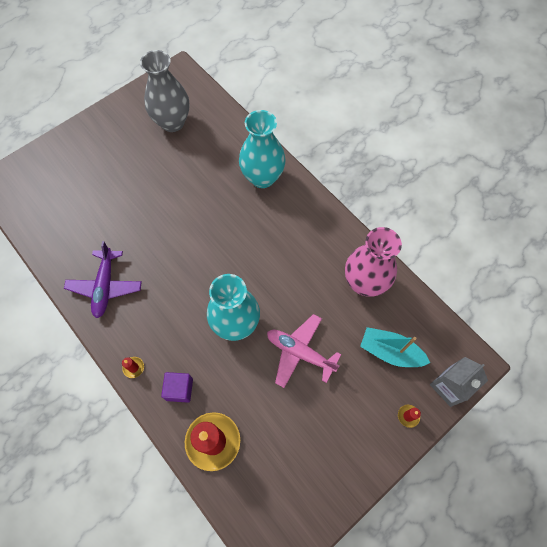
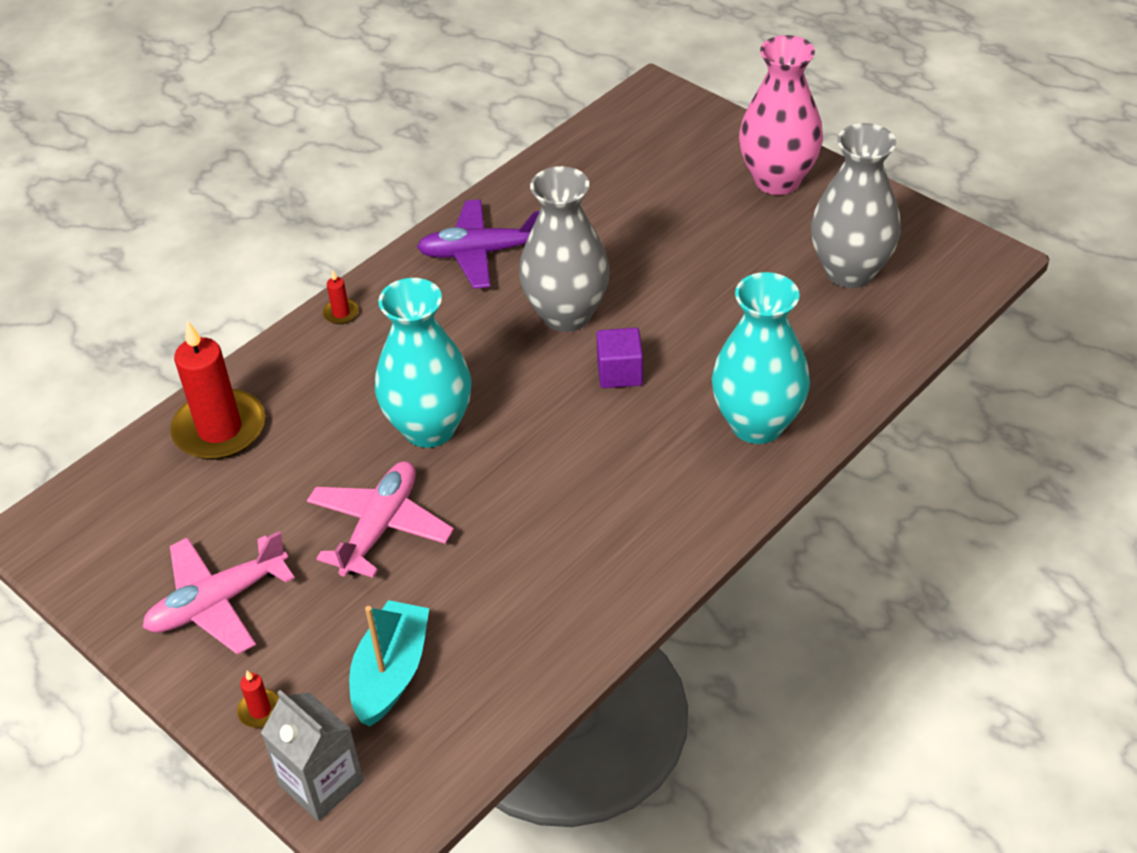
camera: 85 degrees right, 20 degrees down
purple cube [161,372,193,403] -> purple cube moved to [596,328,643,388]
pink vase [345,227,402,296] -> pink vase moved to [739,35,823,195]
none -> pink plane [143,531,295,655]
none -> grey vase [519,166,610,332]

